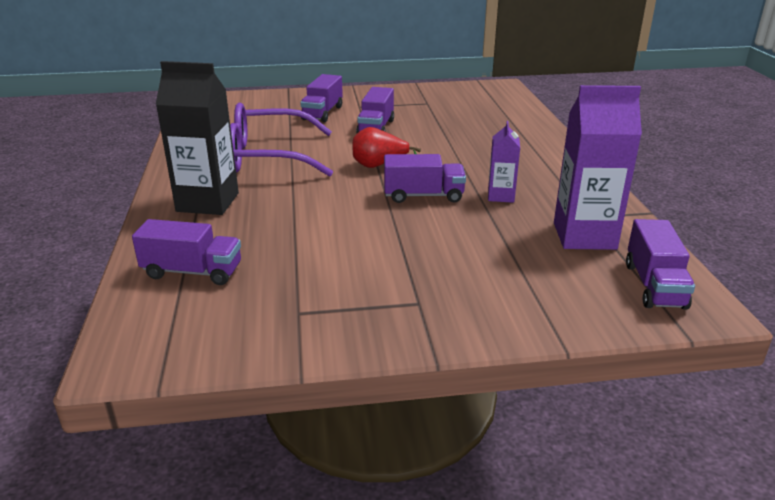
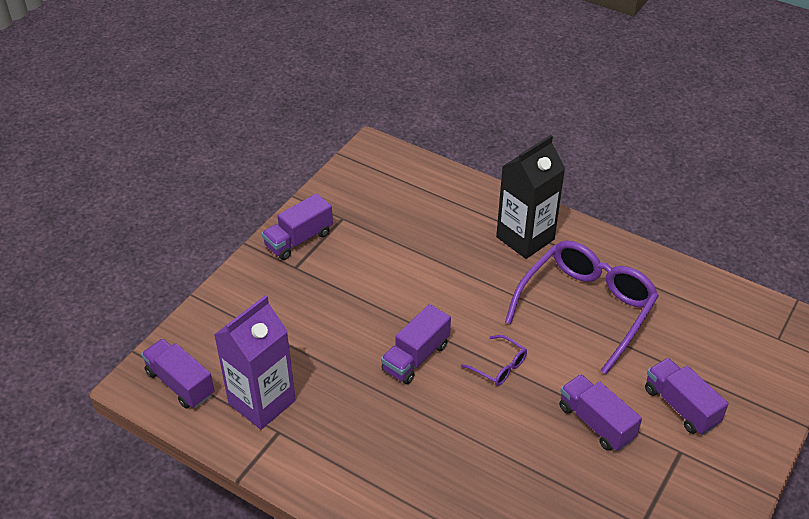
camera: 130 degrees right, 15 degrees up
purple truck [132,219,241,285] -> purple truck moved to [262,193,333,260]
red pear [353,127,421,168] -> purple glasses [461,335,527,386]
purple carton [488,121,520,203] -> none

